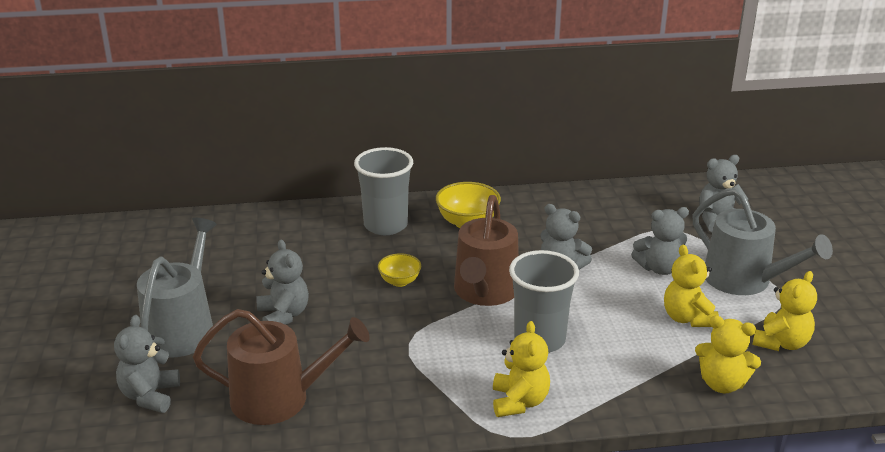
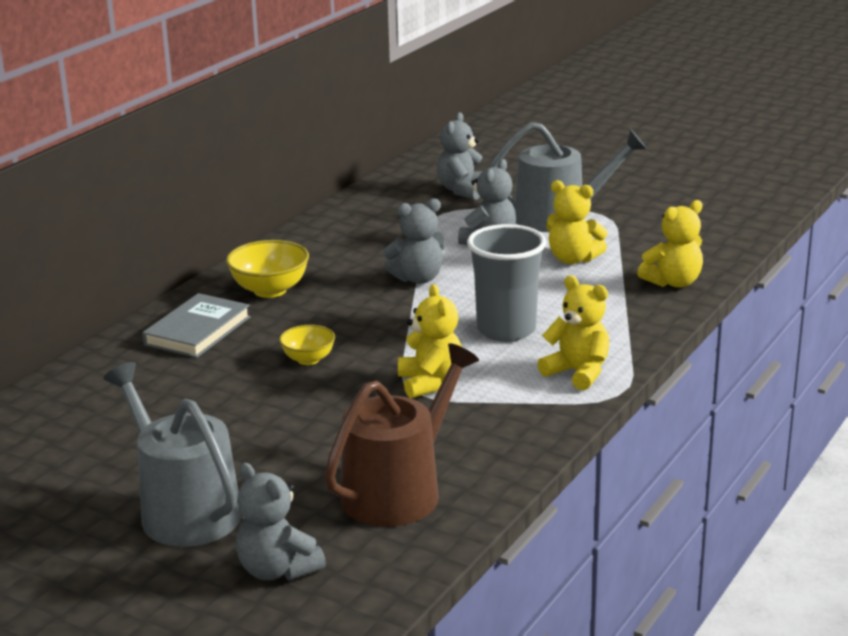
camera: 50 degrees left, 5 degrees down
grey teddy bear [256,240,309,325] -> none
grey cup [354,147,413,235] -> grey book [142,293,251,358]
brown watering can [454,195,519,306] -> none
yellow teddy bear [752,271,817,351] -> yellow teddy bear moved to [398,284,462,398]

